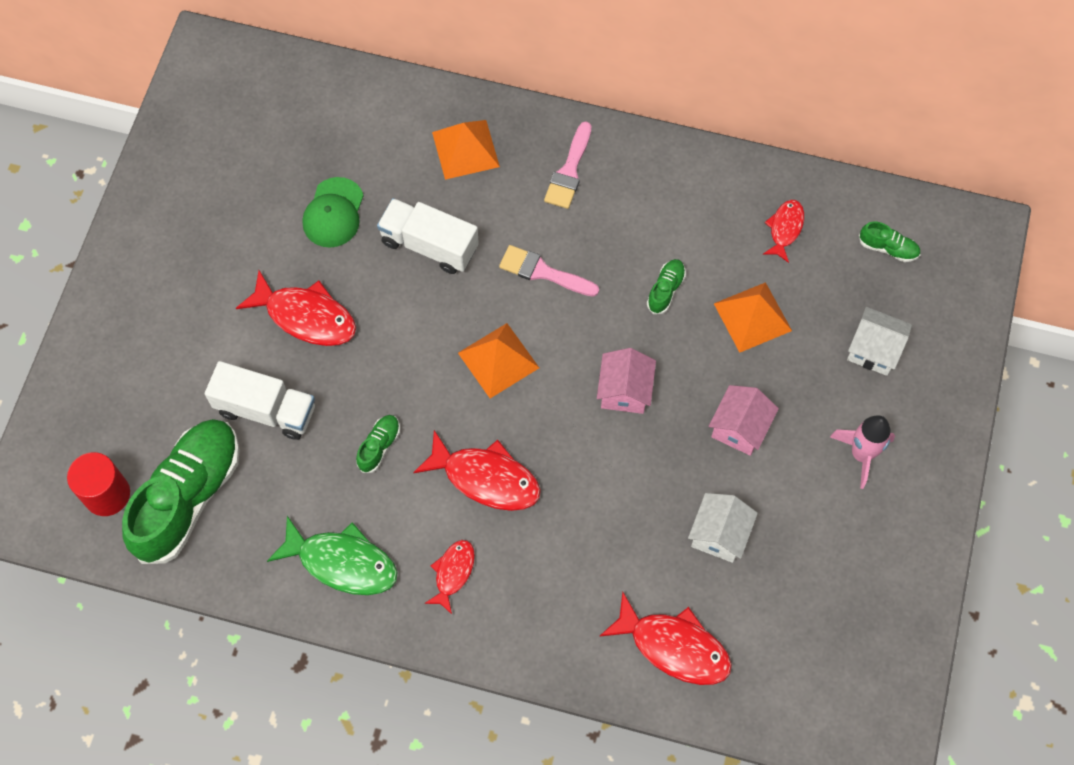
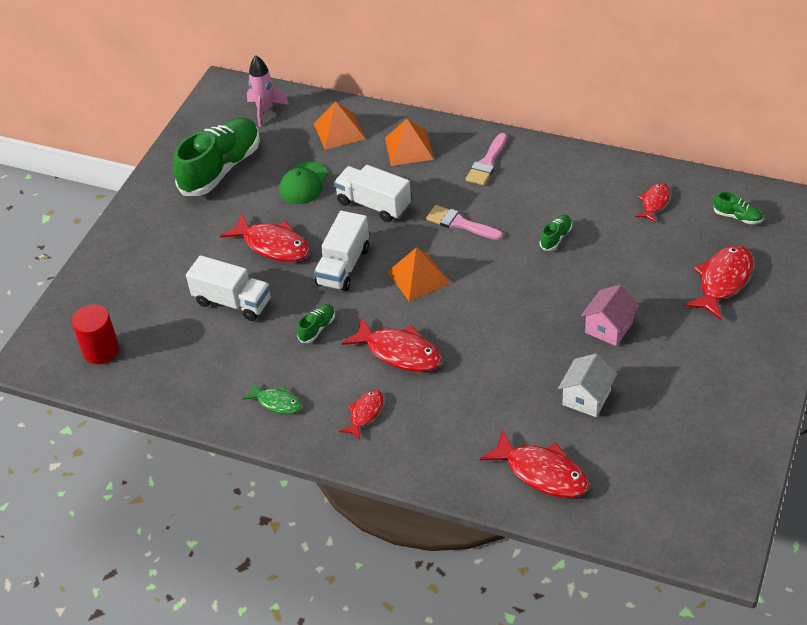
camera: 10 degrees right, 20 degrees down
green shoe [122,419,240,564] -> green shoe moved to [173,117,260,196]
green fish [267,516,397,595] -> green fish [242,382,302,414], size x0.58
pink house [597,348,656,414] -> none
orange pyramid [714,282,792,353] -> orange pyramid moved to [314,101,365,150]
pink rocket [830,415,895,489] -> pink rocket moved to [247,56,289,127]
white house [847,307,912,376] -> red fish [684,245,753,320]
none -> white truck [314,211,369,292]

